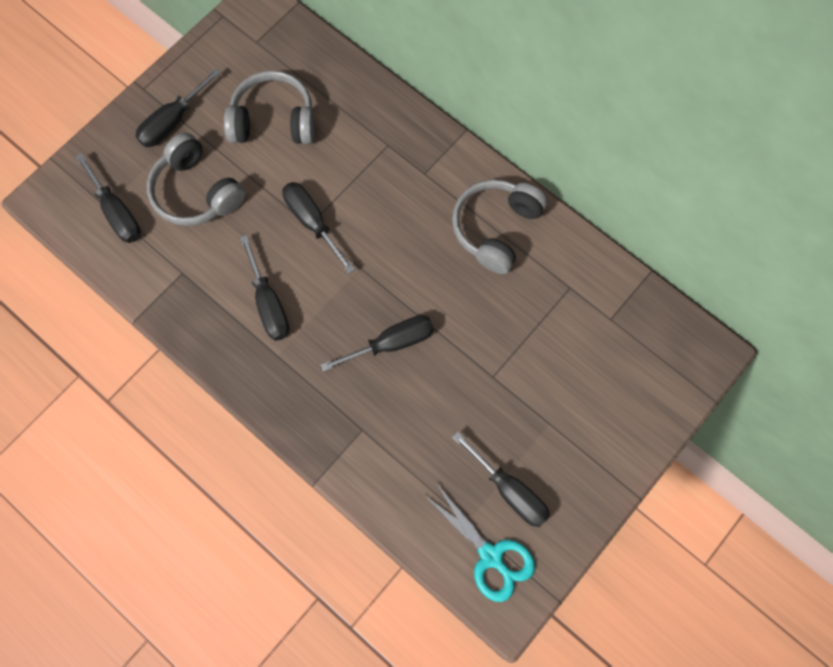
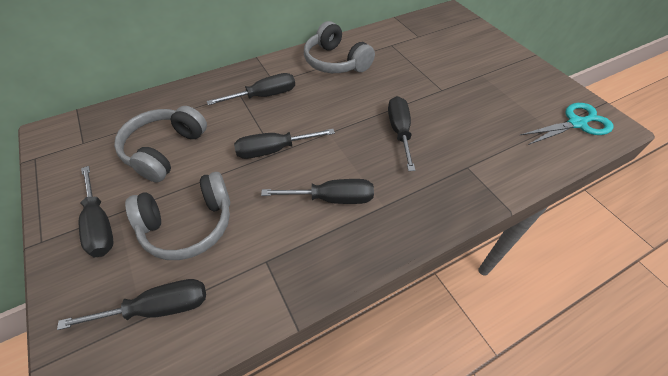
camera: 70 degrees left, 20 degrees down
black screwdriver [452,432,550,527] -> black screwdriver moved to [207,73,295,105]

